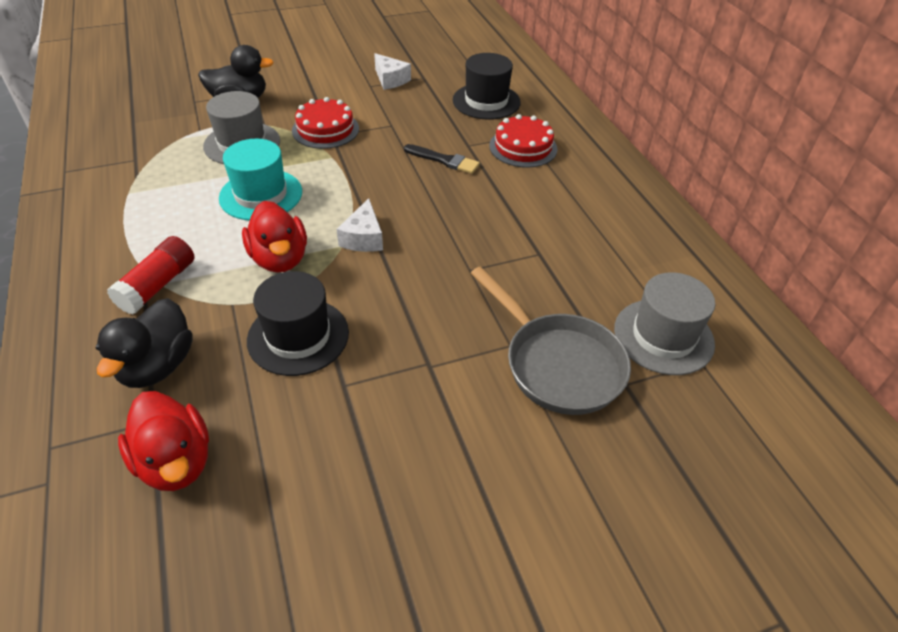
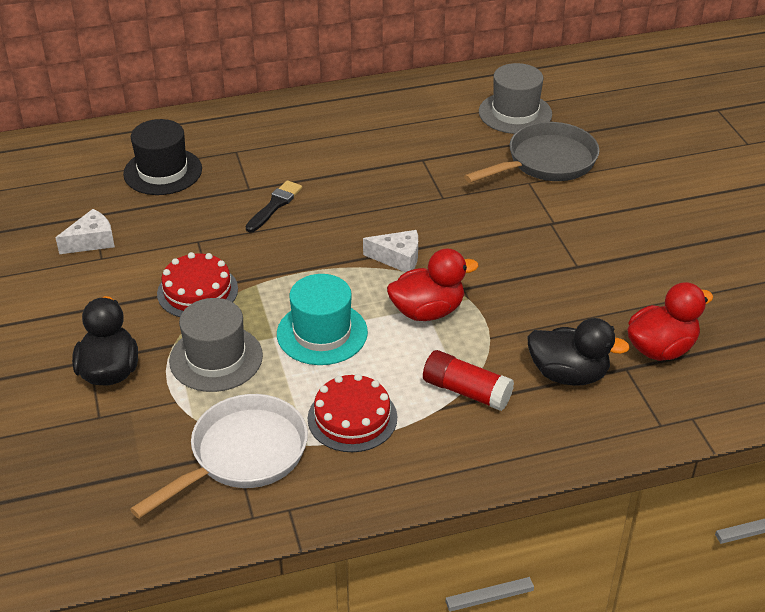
camera: 85 degrees left, 5 degrees down
black hat [247,271,349,376] -> none
red cake [489,114,558,168] -> red cake moved to [308,374,397,452]
none -> white pan [130,394,308,519]

